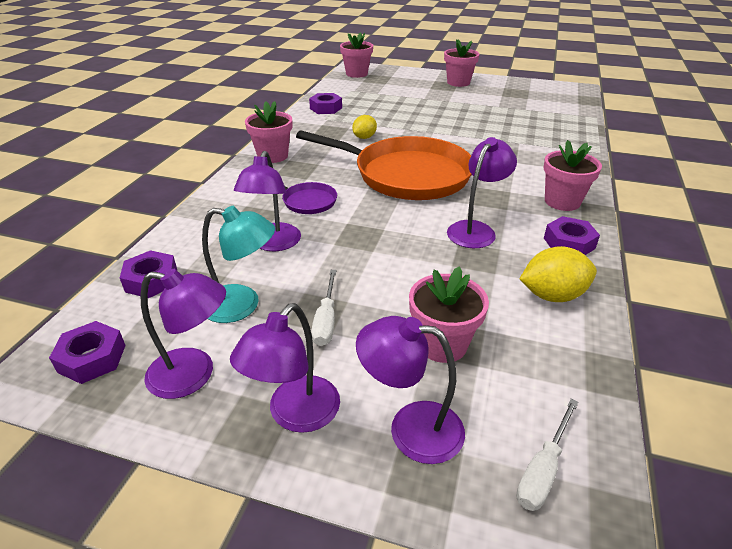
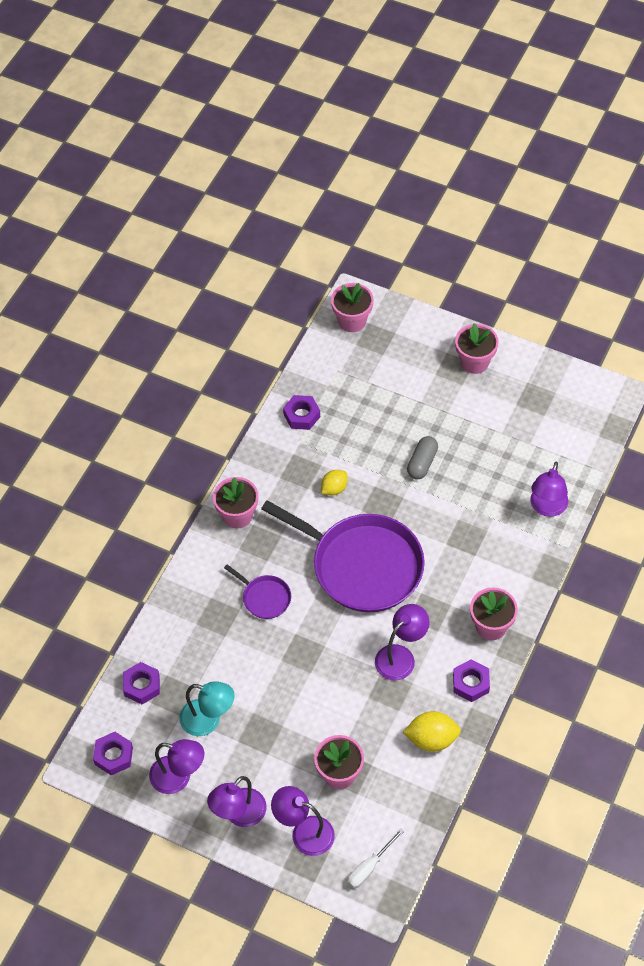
camera: 10 degrees right, 20 degrees up
purple lamp [234,151,301,251] -> purple lamp moved to [530,462,568,517]
orange pan [296,130,472,200] -> purple pan [261,500,425,612]
white screwdriver [311,270,336,346] -> none
none -> grey capsule [407,436,438,480]

